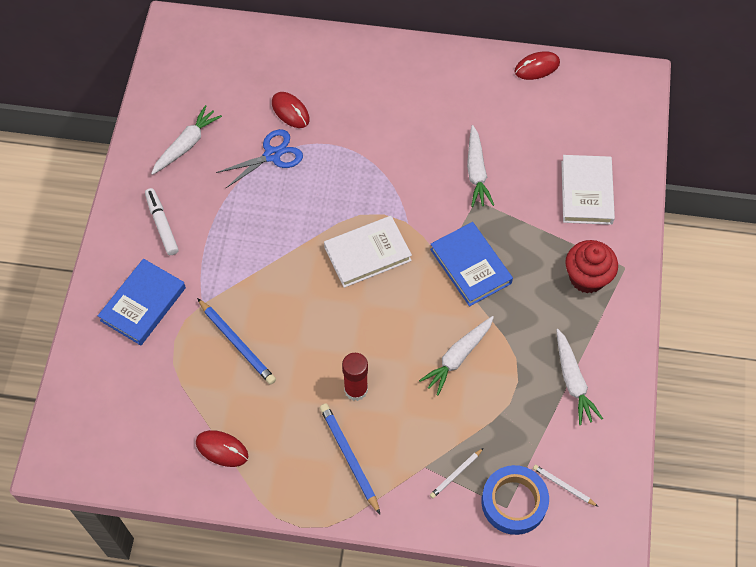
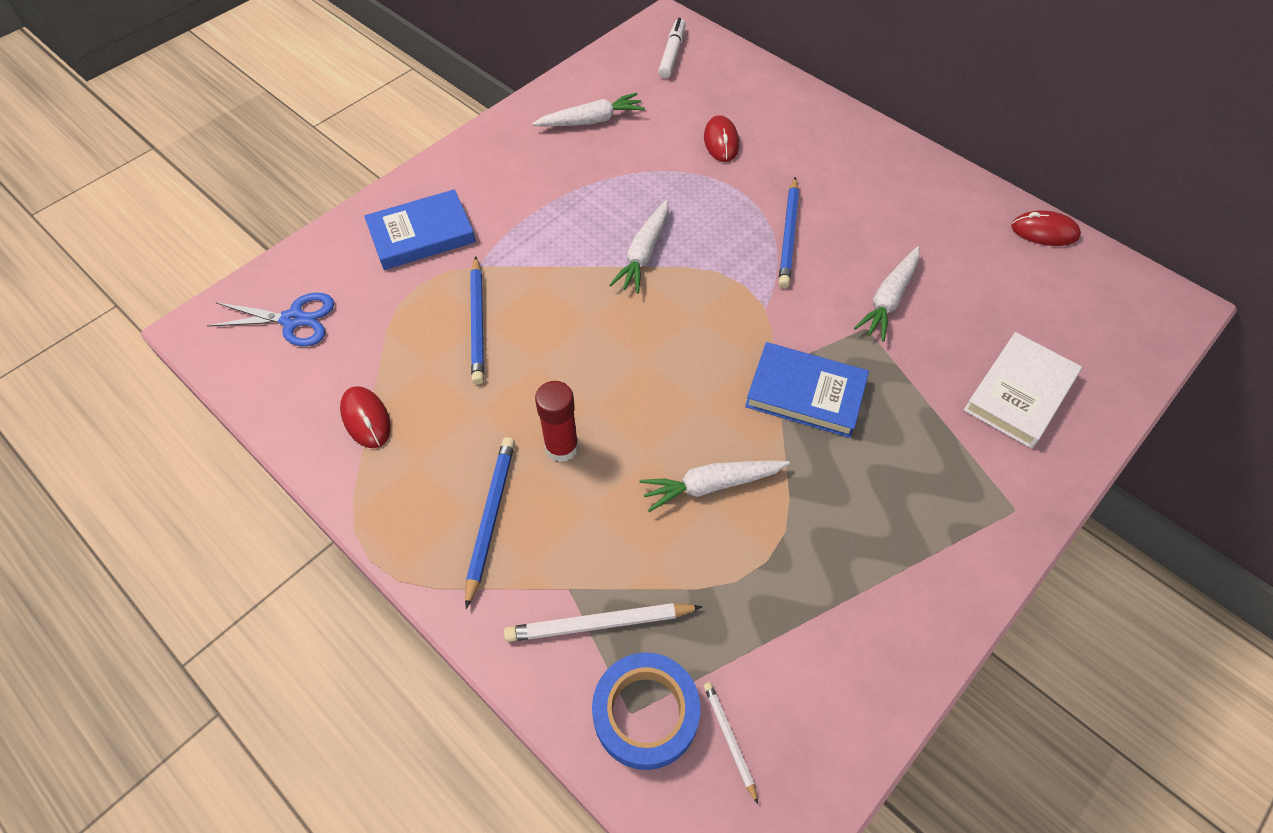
camera: 35 degrees right, 5 degrees down
white marker [145,188,179,255] -> white marker moved to [658,18,686,78]
blue scissors [216,129,303,188] -> blue scissors moved to [207,293,334,346]
white book [324,216,412,288] -> none
blue book [430,222,513,306] -> blue book turned 75 degrees counterclockwise [745,342,869,438]
white pencil [430,448,483,498] -> white pencil [504,603,702,642], size x1.74
white carrot [556,329,603,425] -> white carrot moved to [610,200,669,294]
red cupcake [565,240,618,293] -> none
none -> blue pencil [778,177,799,288]

